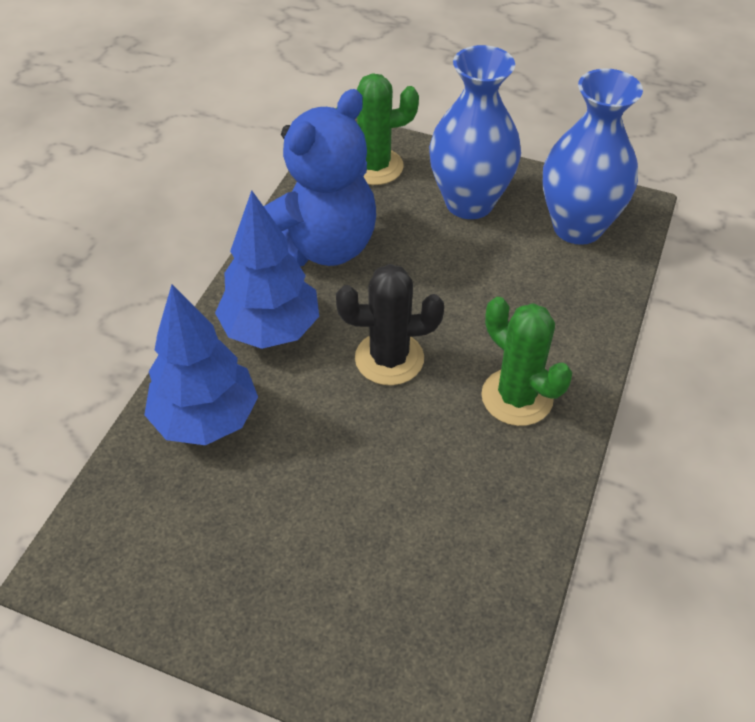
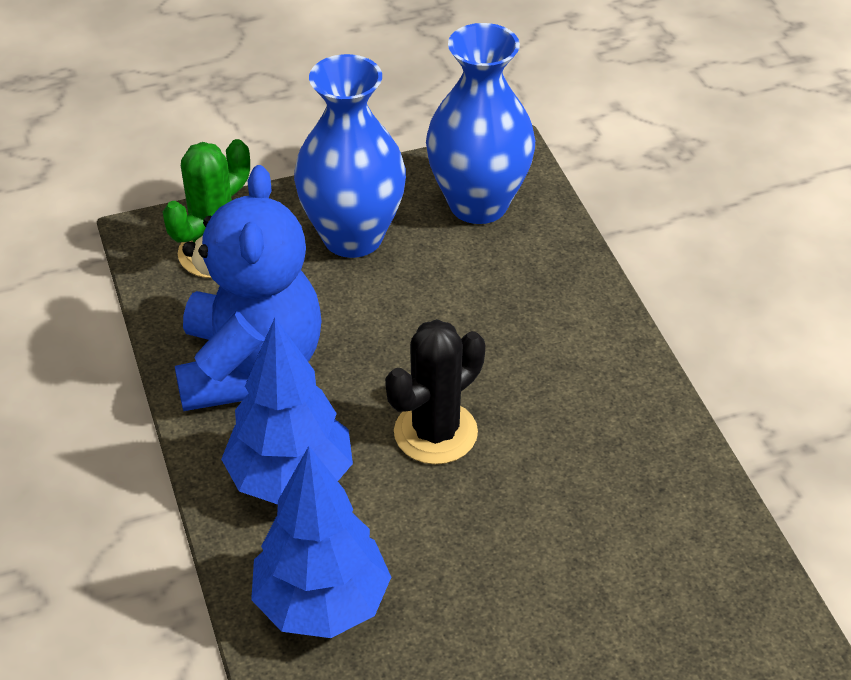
camera: 40 degrees left, 5 degrees down
green cactus [481,297,572,426] -> none

